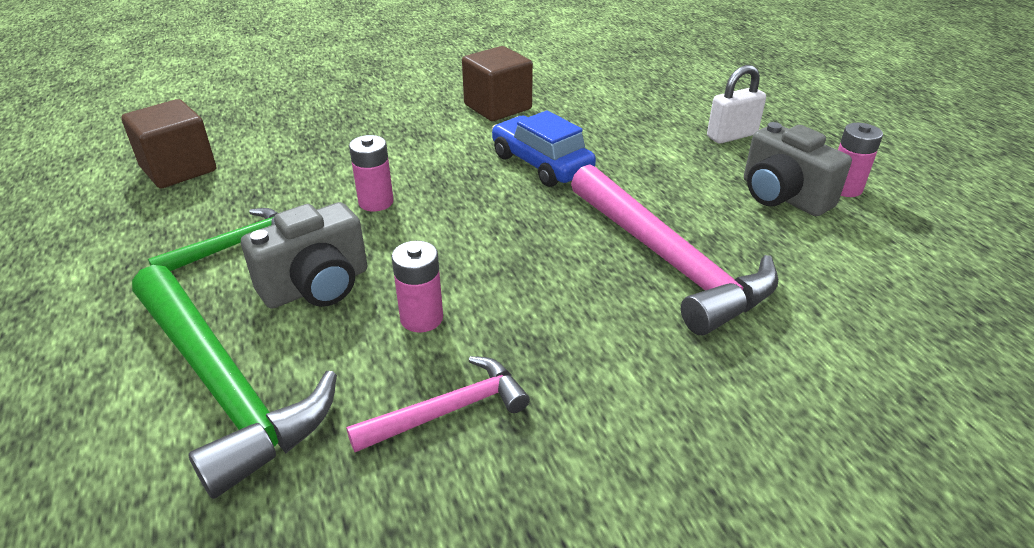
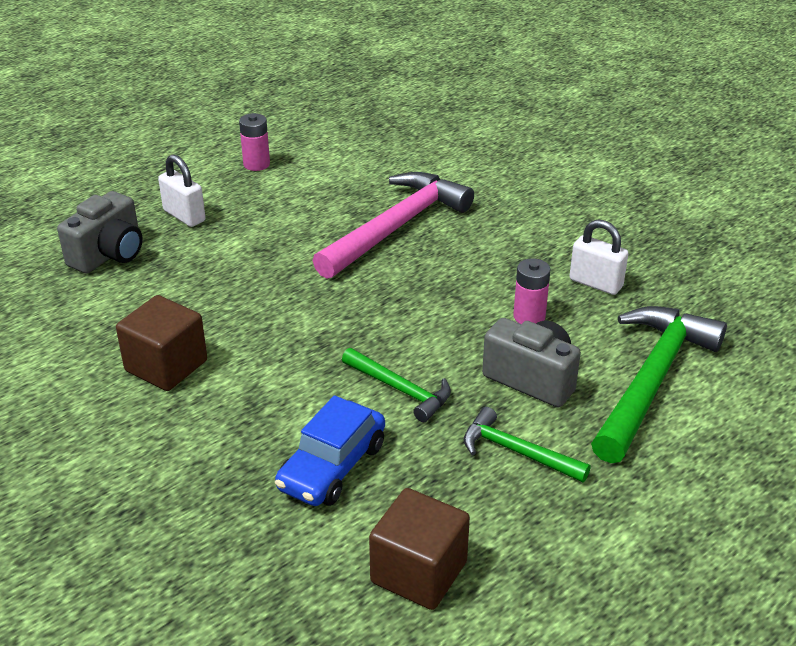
camera: 110 degrees left, 0 degrees up
pink hammer [346,356,530,452] -> white padlock [570,219,629,295]
pink battery [349,135,394,211] -> green hammer [342,348,451,422]
blue car [492,110,596,187] -> blue car moved to [275,395,385,506]
grey camera [744,122,852,216] -> grey camera moved to [57,191,143,273]

